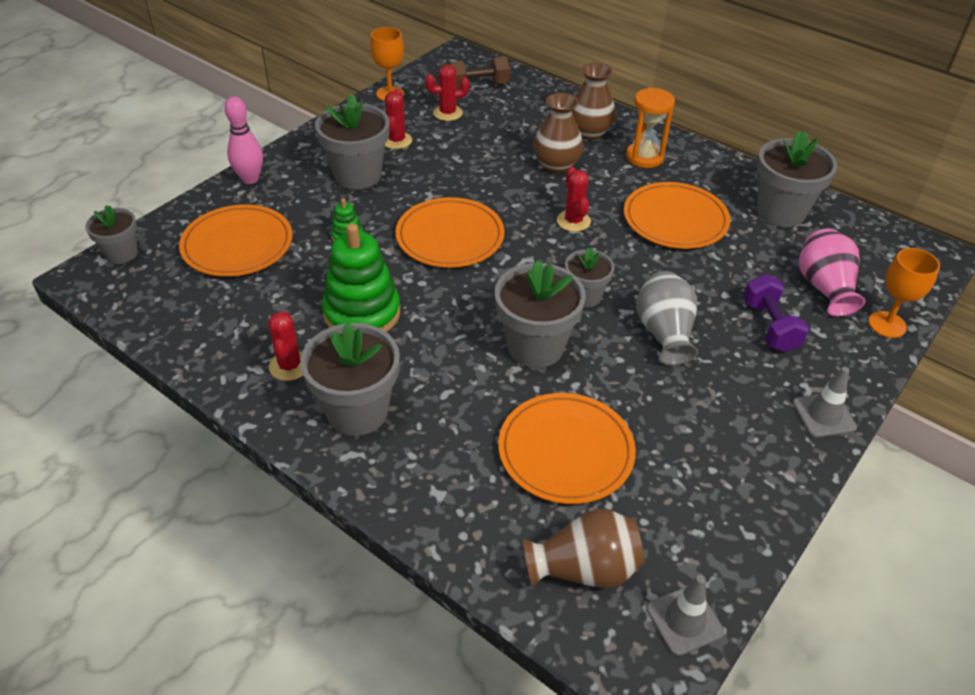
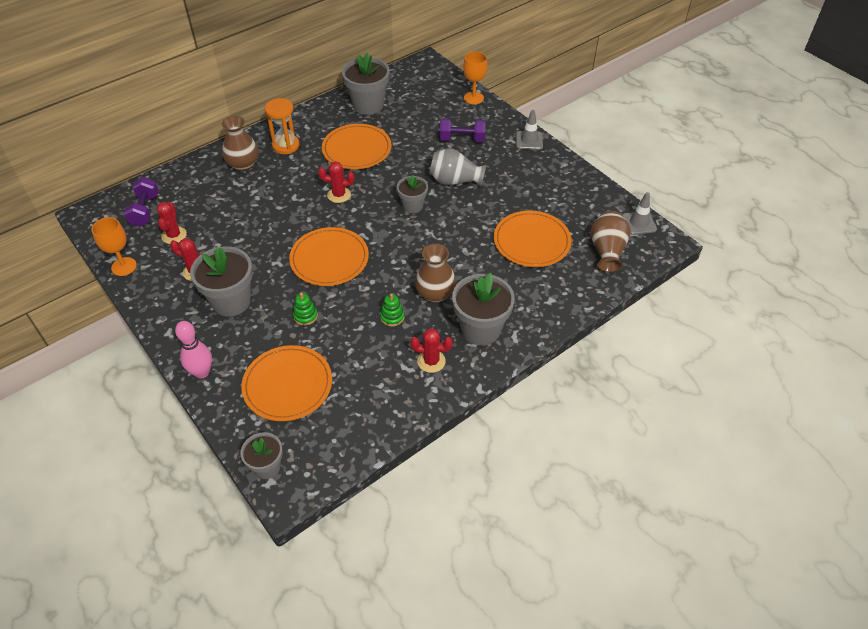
camera: 75 degrees left, 5 degrees up
green stacking toy [322,223,400,332] -> green stacking toy [380,293,405,326], size x0.45
brown dumbbell [448,56,510,89] -> purple dumbbell [124,177,159,227]
grey flower pot [495,260,586,368] -> none
brown vase [533,93,583,173] -> brown vase moved to [415,244,456,303]
pink vase [799,229,866,317] -> none

